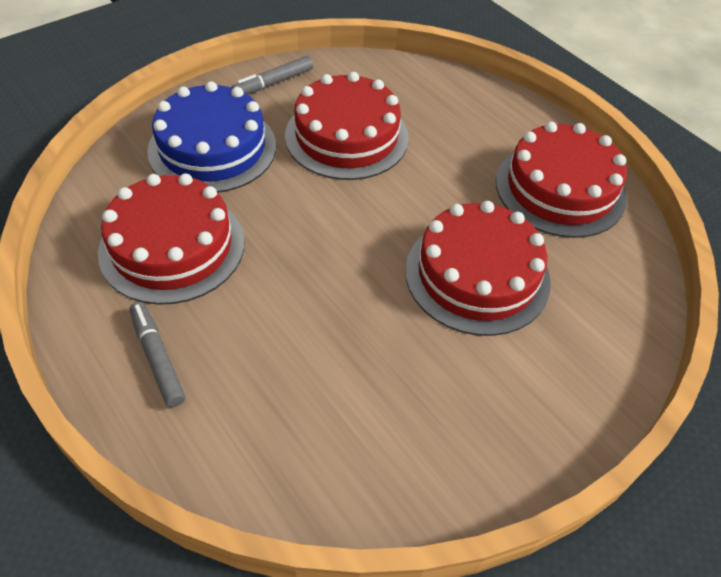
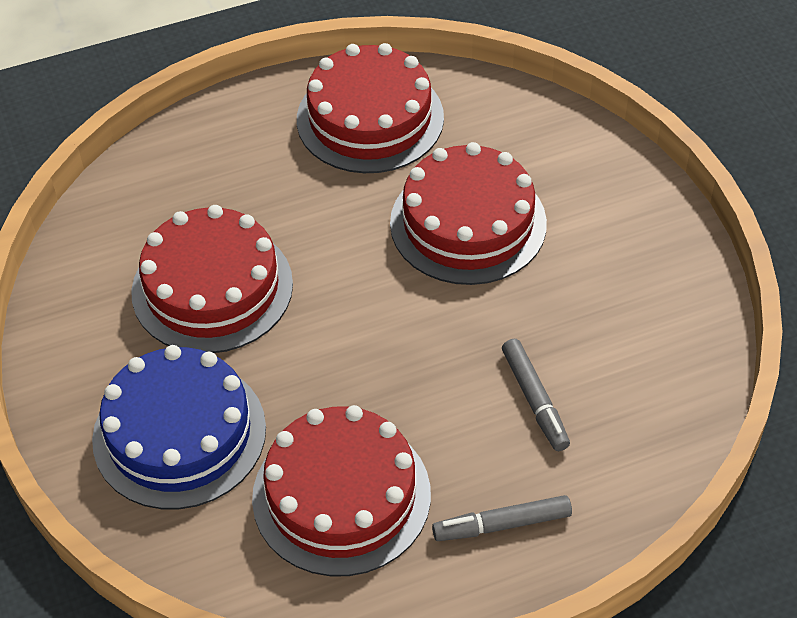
camera: 70 degrees left, 0 degrees up
grey marker [231,56,314,94] -> grey marker moved to [502,339,570,451]

